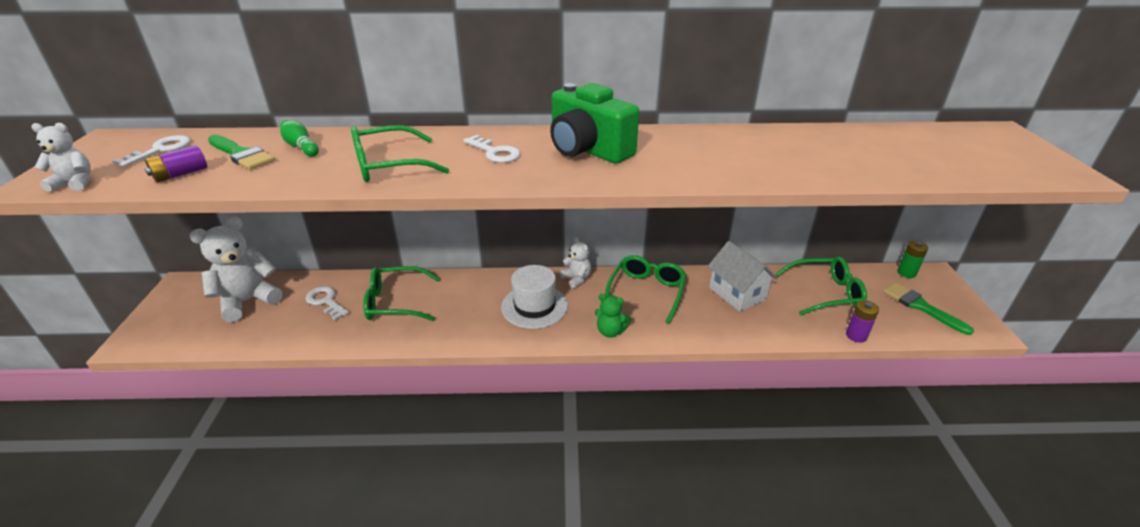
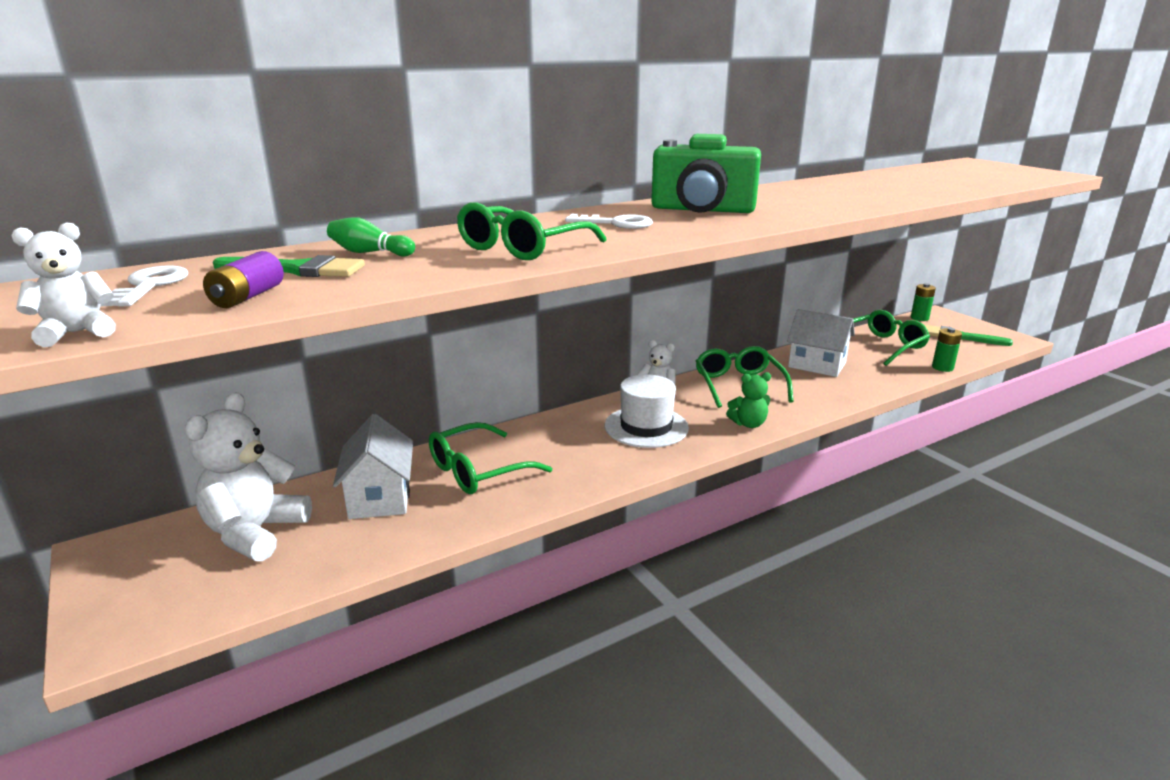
camera: 30 degrees left, 10 degrees down
white key [306,286,349,320] -> white house [333,414,413,519]
purple battery [846,300,879,343] -> green battery [932,328,962,372]

